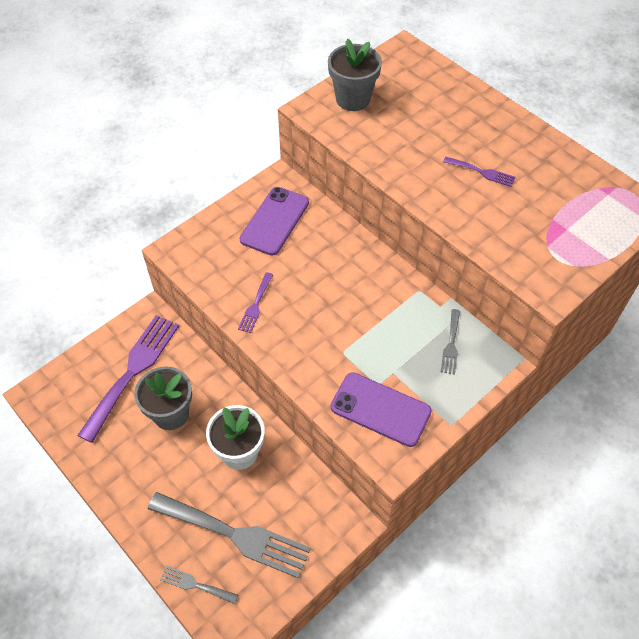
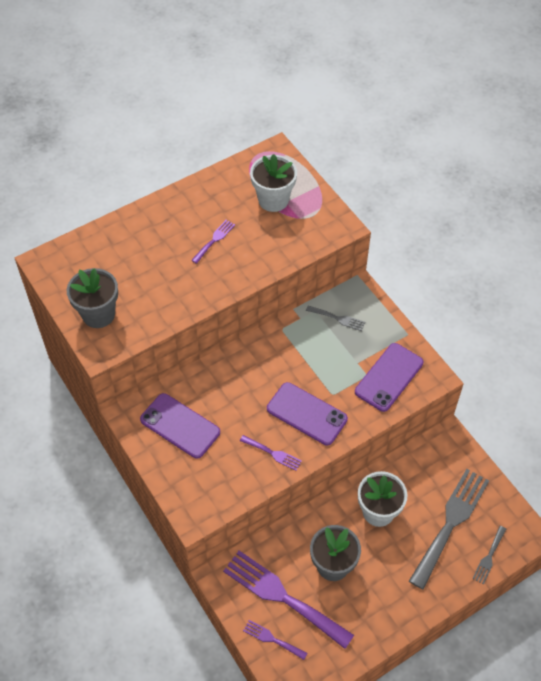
camera: 80 degrees left, 0 degrees up
none -> purple fork [243,620,308,660]
none -> white flower pot [250,154,297,212]
none -> purple phone [267,382,348,445]

